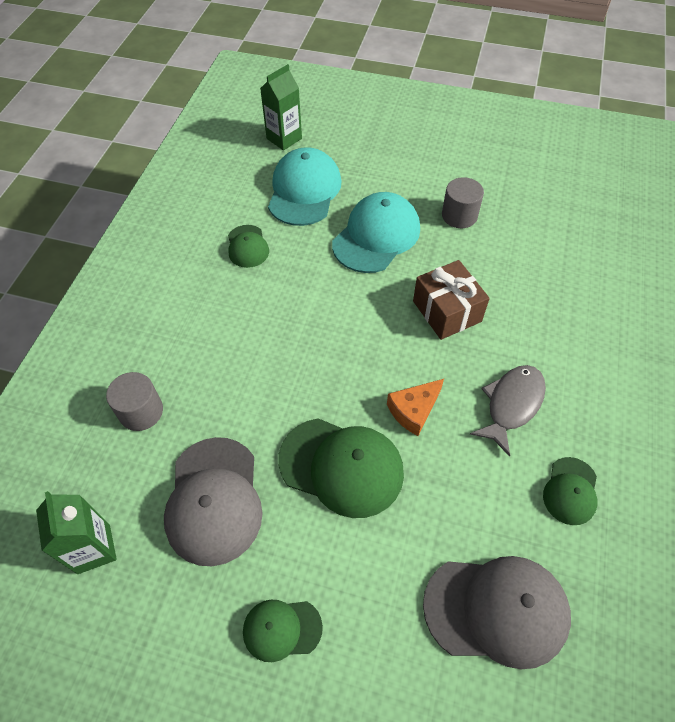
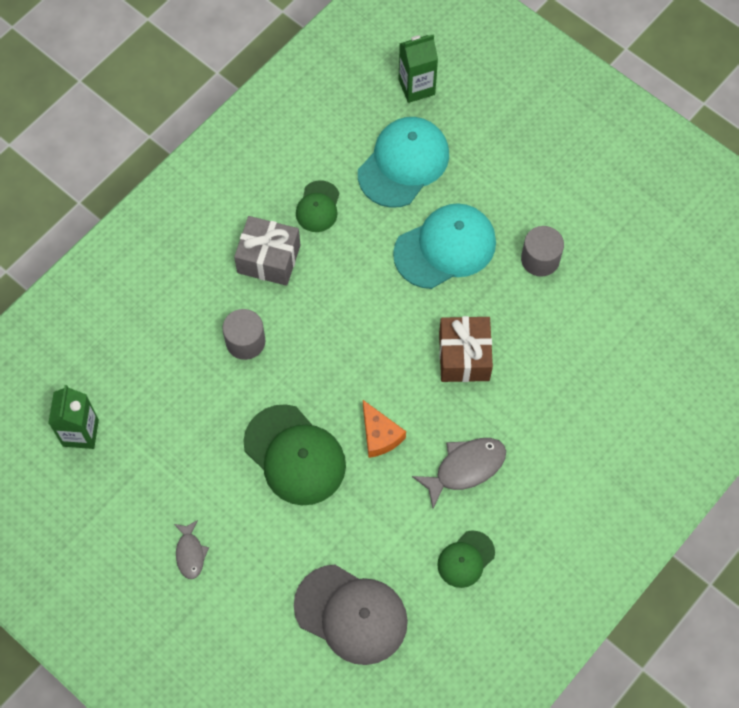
camera: 25 degrees right, 10 degrees up
grey cylinder [106,372,163,431] -> grey cylinder moved to [222,309,266,360]
grey cap [164,437,263,566] -> none
green cap [243,600,323,662] -> grey fish [174,520,209,579]
orange cheese [387,379,444,436] -> orange cheese turned 105 degrees counterclockwise [363,400,406,458]
none -> grey gift [234,216,300,286]

